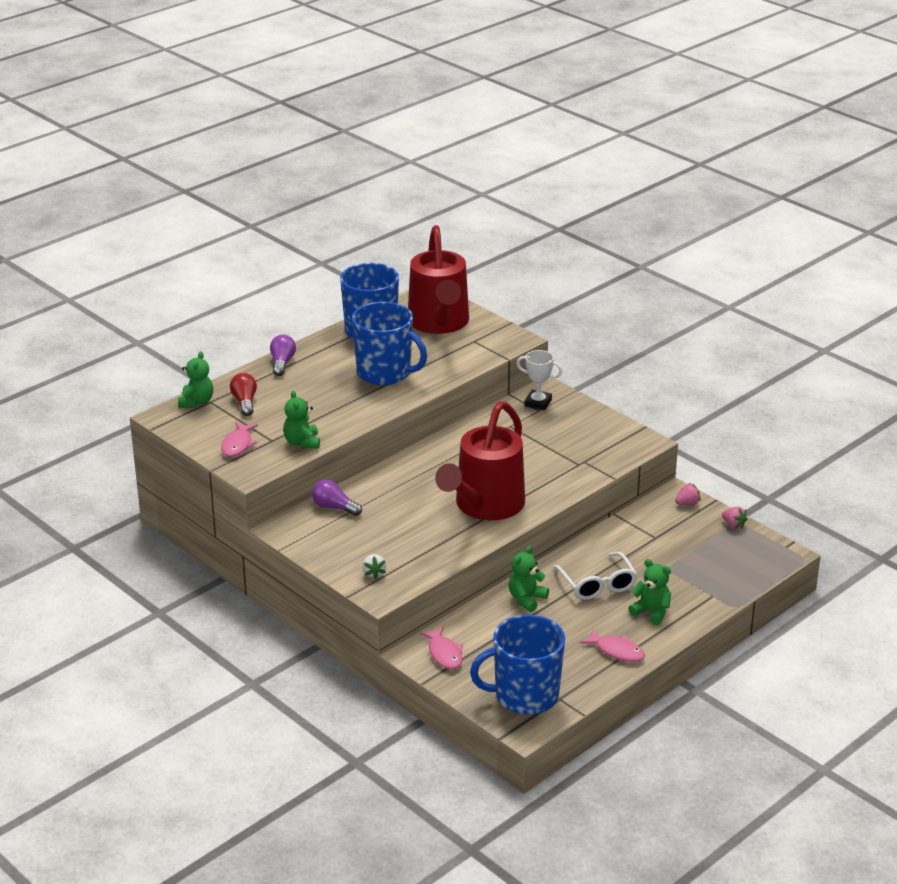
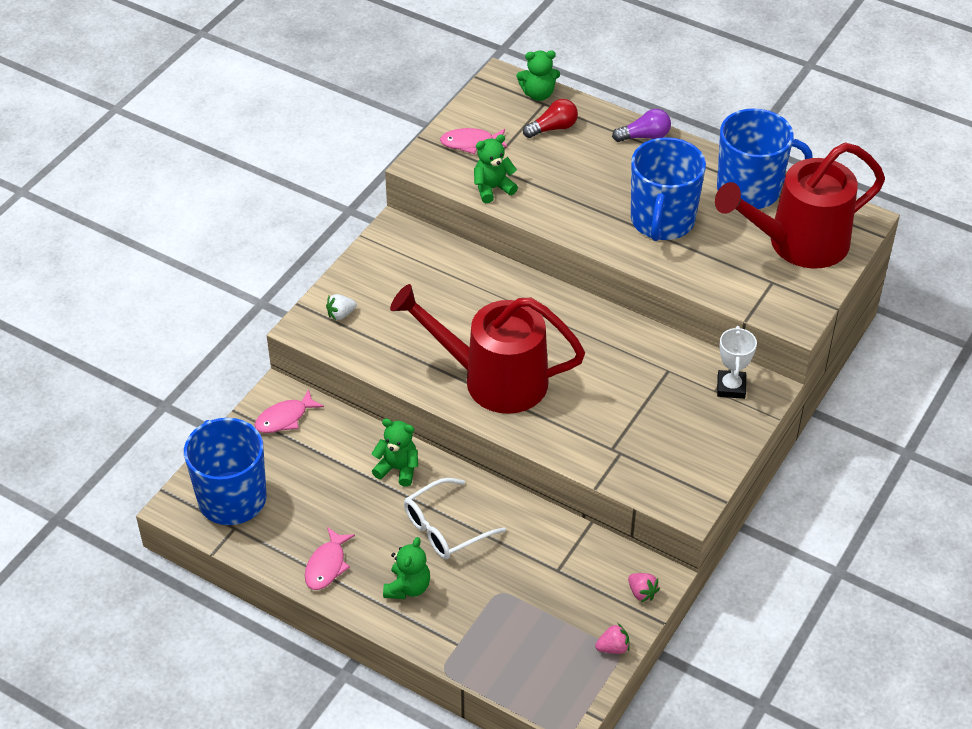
camera: 75 degrees right, 15 degrees up
purple light bulb [312,480,362,516] -> none
pink strawberry [722,507,747,529] -> pink strawberry turned 135 degrees counterclockwise [595,623,630,654]

